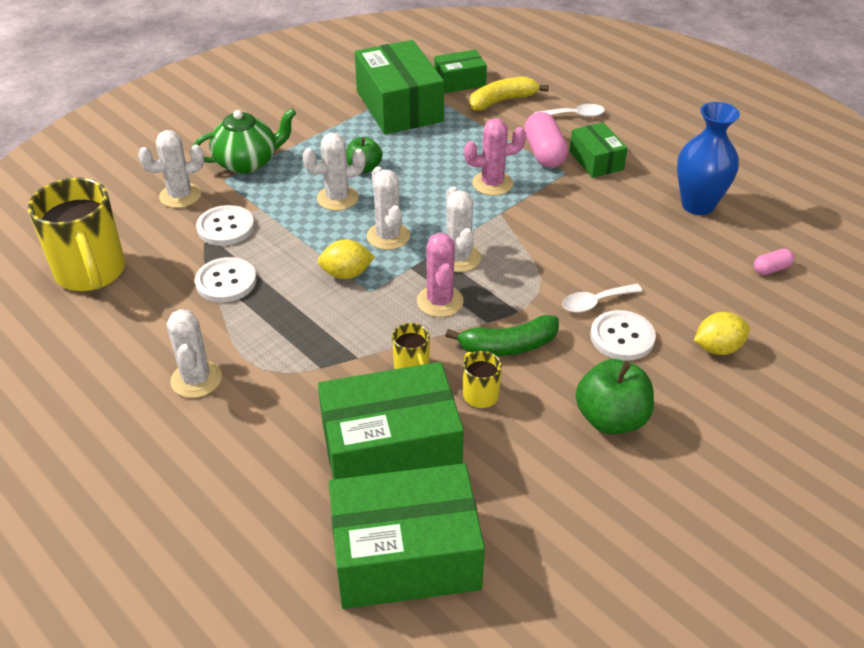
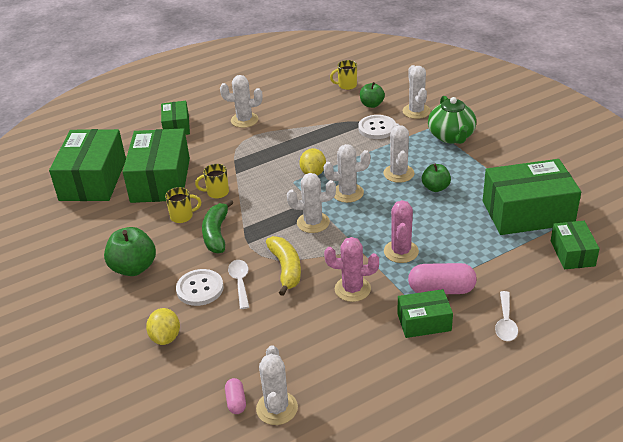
camera: 105 degrees right, 5 degrees down
yellow mug [28,177,125,291] -> yellow mug [330,60,357,90], size x0.45
white button [195,257,256,303] -> none
pink cactus [417,233,464,317] -> pink cactus moved to [324,237,379,302]
yellow banana [469,77,549,111] -> yellow banana moved to [266,236,301,296]
blue vase [677,102,740,215] -> none
none -> green box [161,101,190,135]
none -> white cactus [256,345,298,425]
none -> green apple [360,82,385,108]

